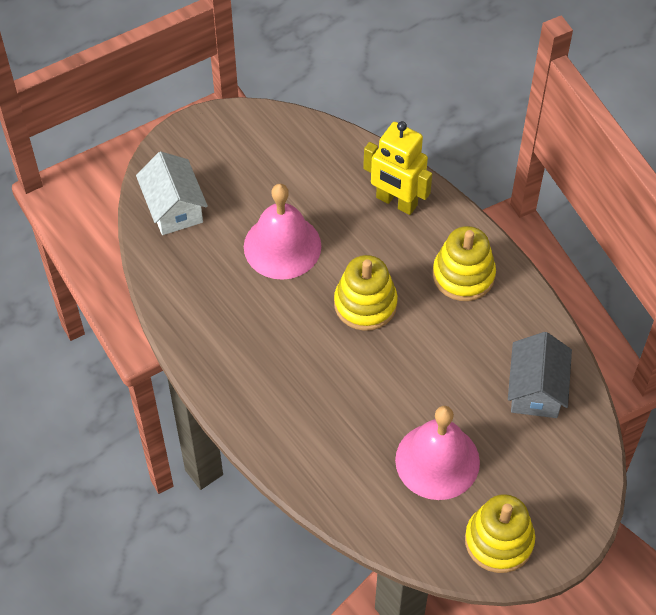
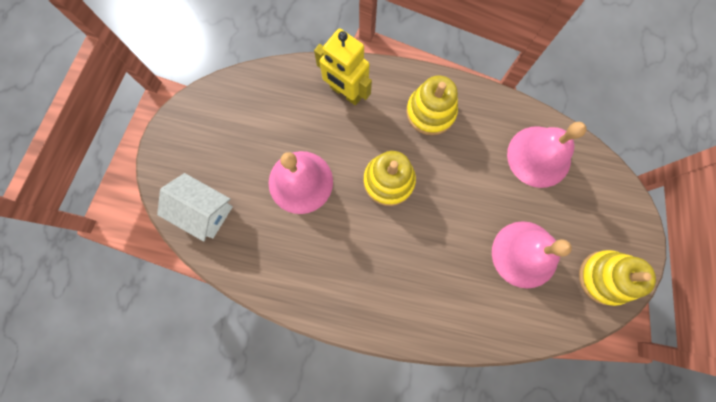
camera: 40 degrees left, 20 degrees up
yellow robot [363,121,432,215] -> yellow robot turned 45 degrees clockwise [314,29,372,105]
grey house [508,332,572,418] -> pink bell [507,122,587,188]

